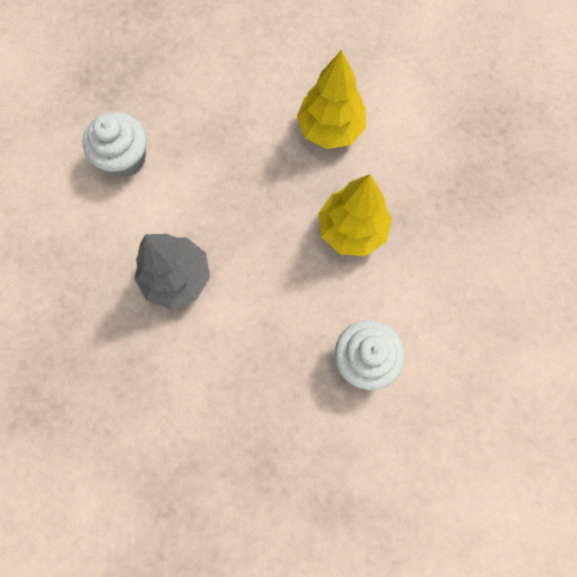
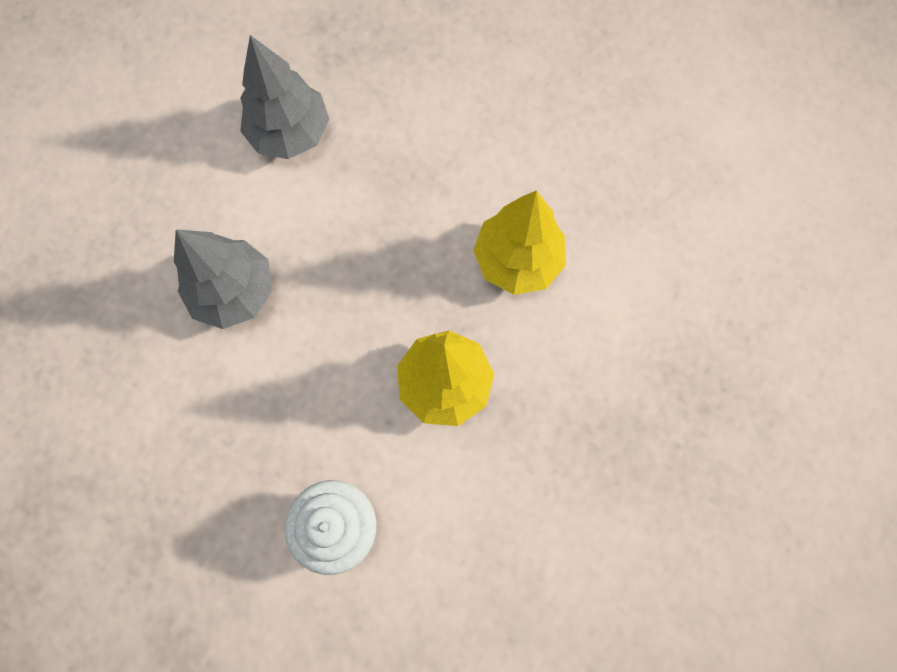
camera: 40 degrees right, 0 degrees up
white cupcake [83,112,147,177] -> grey tree [240,35,329,159]

